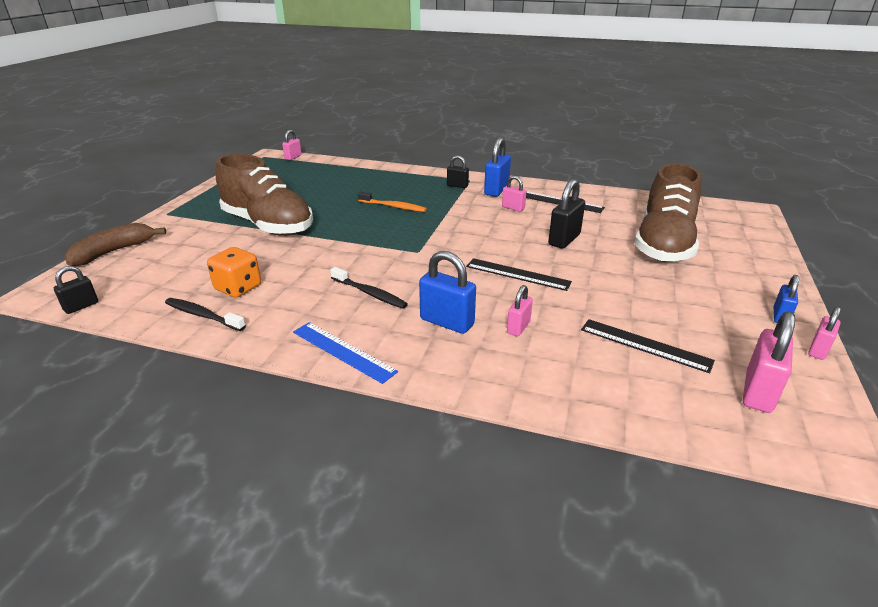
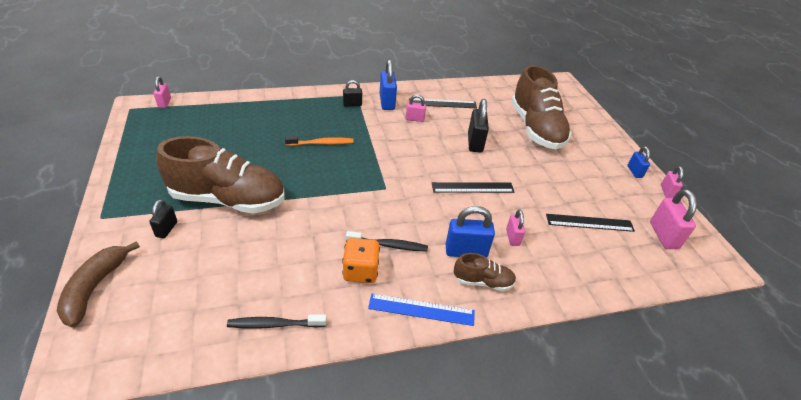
camera: 35 degrees left, 10 degrees up
black padlock [54,266,98,314] -> black padlock moved to [149,199,177,239]
orange dice [207,247,261,297] -> orange dice moved to [342,238,380,283]
none -> brown shoe [454,253,516,291]

